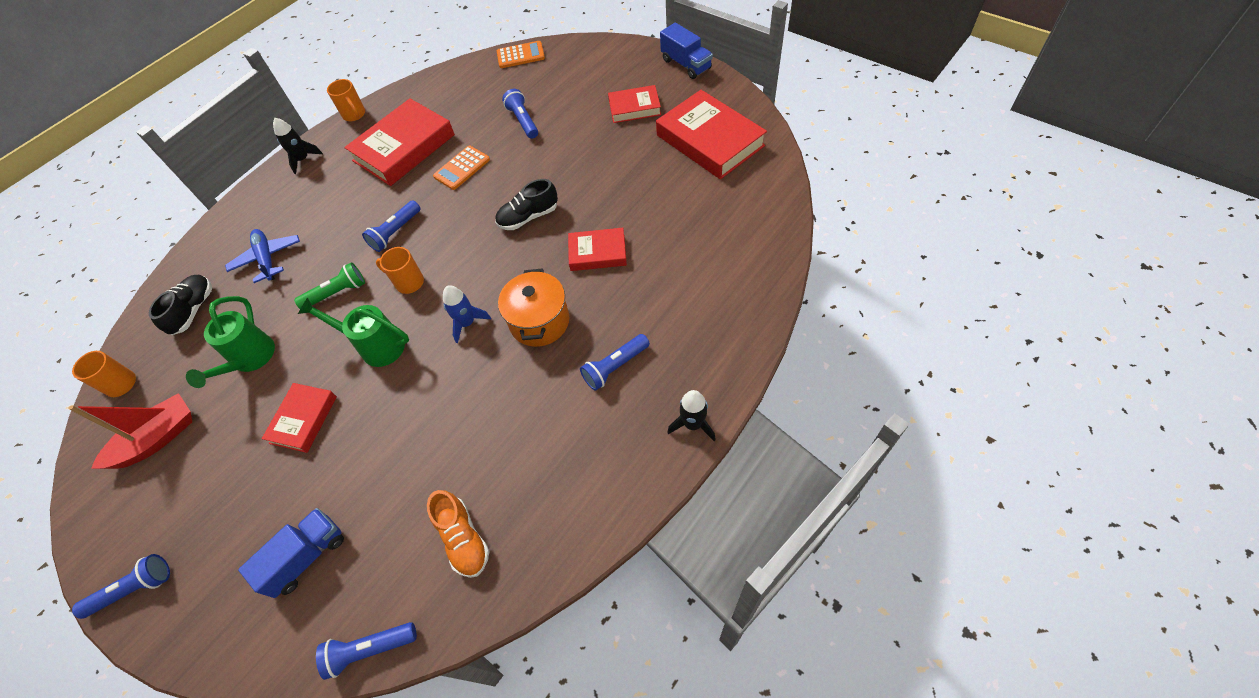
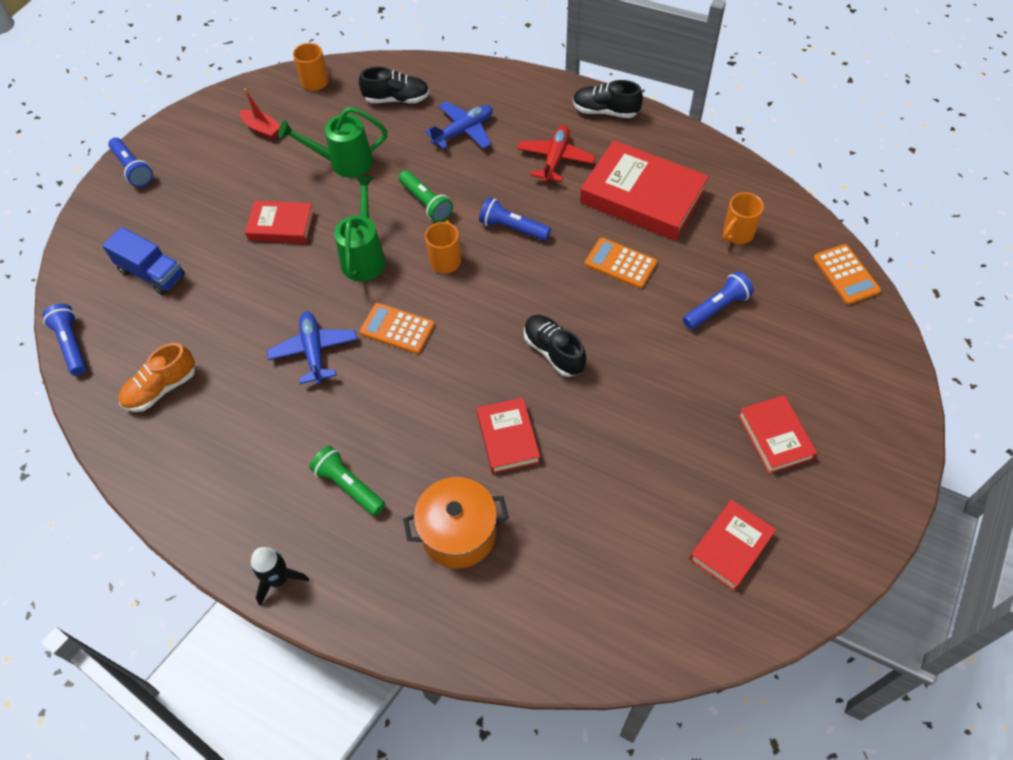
camera: 75 degrees right, 0 degrees up
red boat [68,393,192,469] -> red boat [240,89,280,139], size x0.59
black rocket [273,118,323,174] -> black shoe [573,80,643,118]
orange mug [327,79,365,121] -> orange mug moved to [723,192,764,244]
blue rocket [443,285,491,343] -> orange calculator [360,303,435,354]
orange pot [498,268,569,347] -> orange pot moved to [403,477,509,569]
blue flashlight [580,334,650,391] -> green flashlight [309,446,385,516]
red book [656,90,767,179] -> red book [689,500,776,591], size x0.56
blue truck [660,23,713,79] -> none
none -> blue plane [267,311,357,384]
none -> red plane [517,125,596,183]

